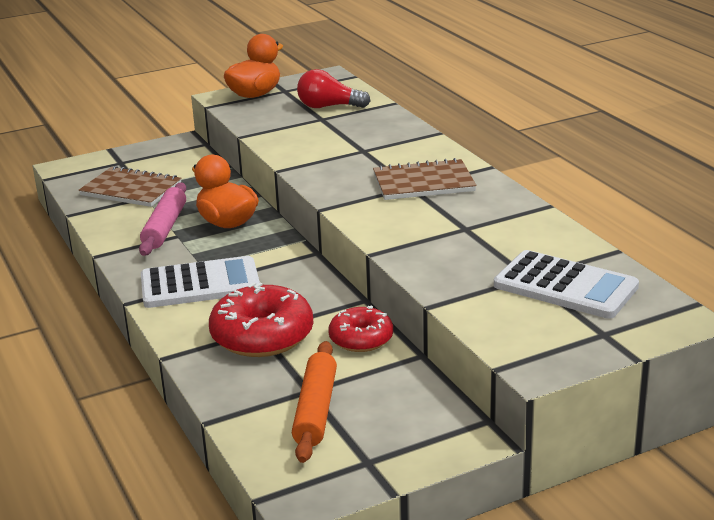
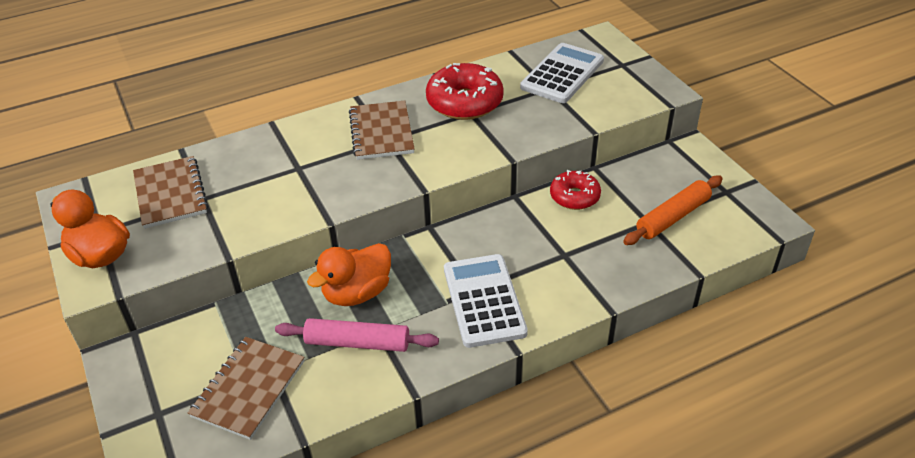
camera: 90 degrees left, 15 degrees up
red donut [209,283,313,357] -> red donut moved to [426,63,504,120]
orange rolling pin [292,341,337,463] -> orange rolling pin turned 45 degrees counterclockwise [623,175,723,245]
red light bulb [297,69,370,108] -> brown notebook [133,156,208,229]

